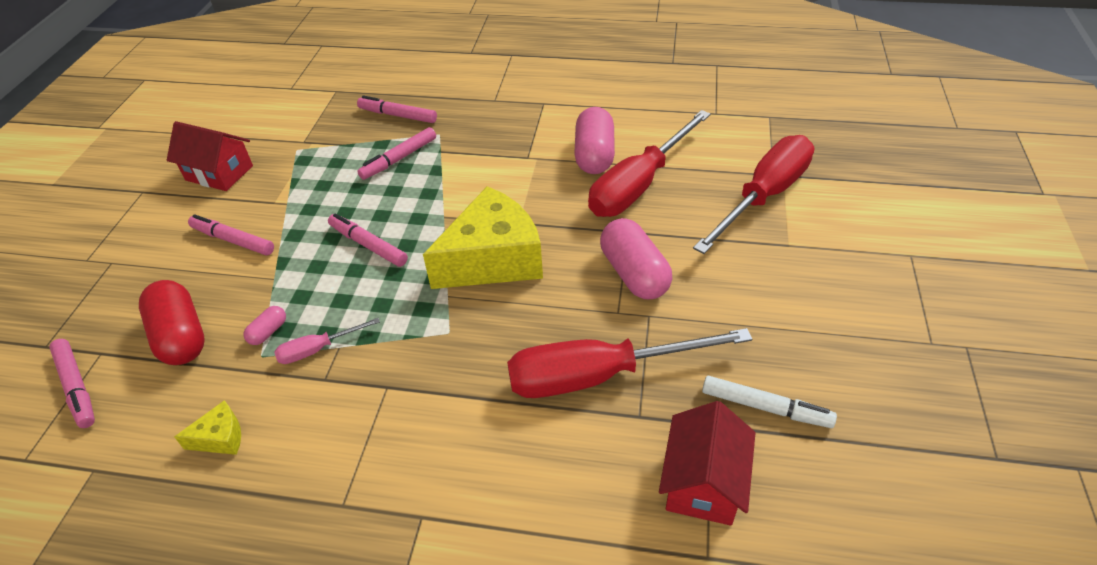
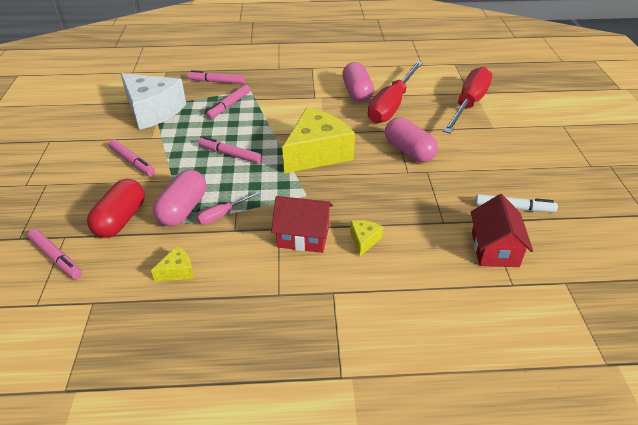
camera: 15 degrees left, 5 degrees down
red capsule [139,280,205,365] -> red capsule turned 60 degrees clockwise [87,179,145,238]
red house [167,121,253,191] -> red house moved to [271,196,333,253]
pink marker [188,214,274,256] -> pink marker turned 150 degrees counterclockwise [108,139,155,176]
pink capsule [244,306,286,345] -> pink capsule [153,170,206,227], size x2.17
red screwdriver [507,328,752,398] -> none
none -> white cheese [121,73,186,130]
none -> yellow cheese [350,220,383,257]

